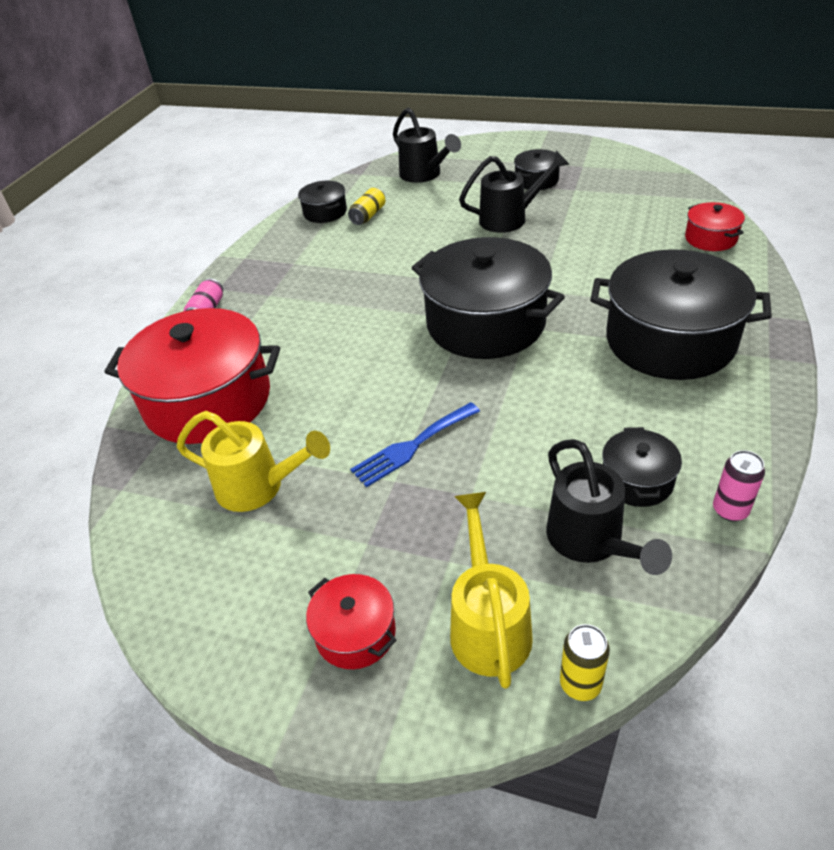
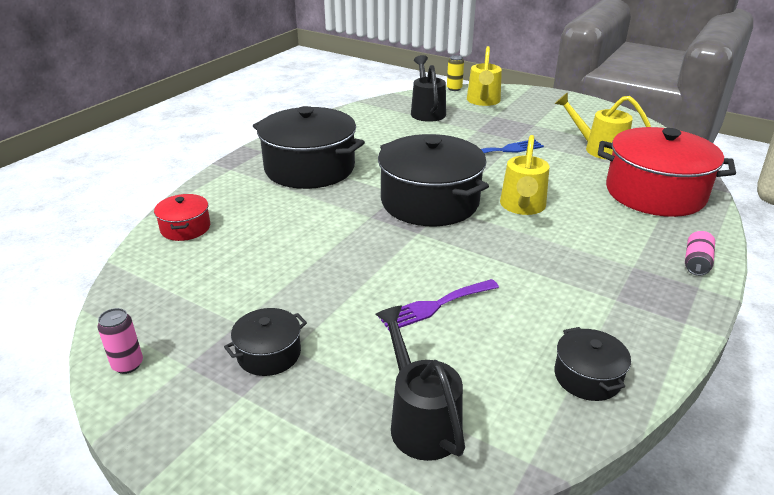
camera: 170 degrees left, 10 degrees down
red pot [306,574,397,669] -> none
yellow can [348,188,385,225] -> none
black watering can [459,151,570,233] -> none
black pot [602,427,682,507] -> none
pink can [713,450,765,521] -> pink can moved to [97,308,143,374]
none -> purple fork [379,279,499,332]
none -> yellow watering can [500,135,550,215]

